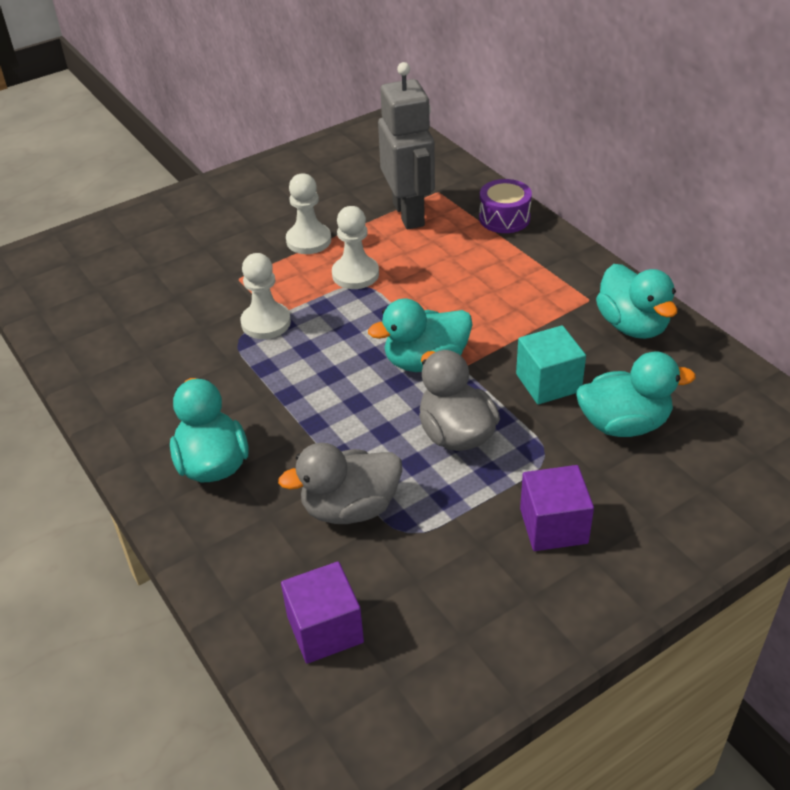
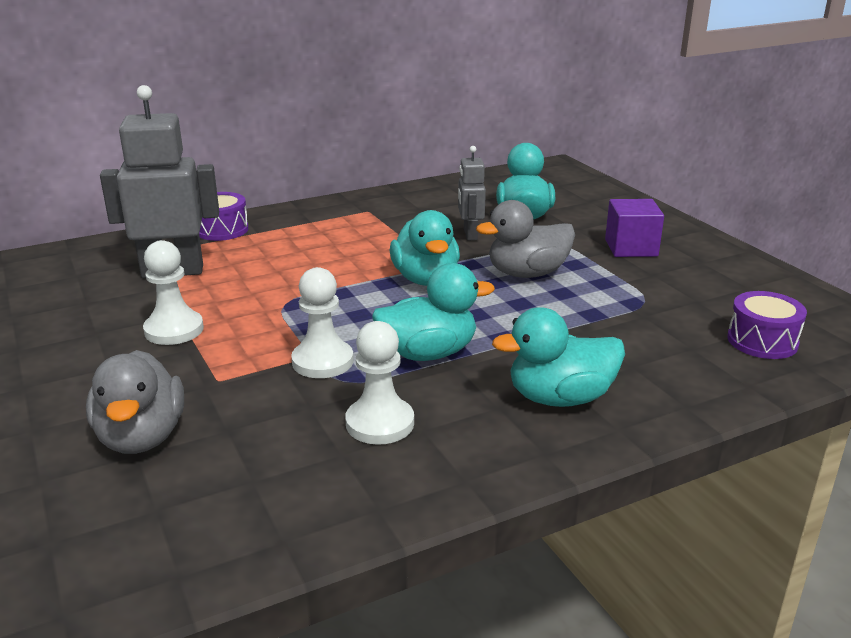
camera: 85 degrees left, 15 degrees down
grey duck [278,443,402,524] -> grey duck moved to [86,350,184,454]
purple cube [281,562,364,664] -> purple drum [727,291,807,359]
white pawn [332,206,379,289] -> white pawn moved to [345,321,414,445]
turquoise cube [516,325,586,405] -> grey robot [458,146,486,240]
turquoise duck [596,264,677,339] -> turquoise duck moved to [372,263,495,361]

